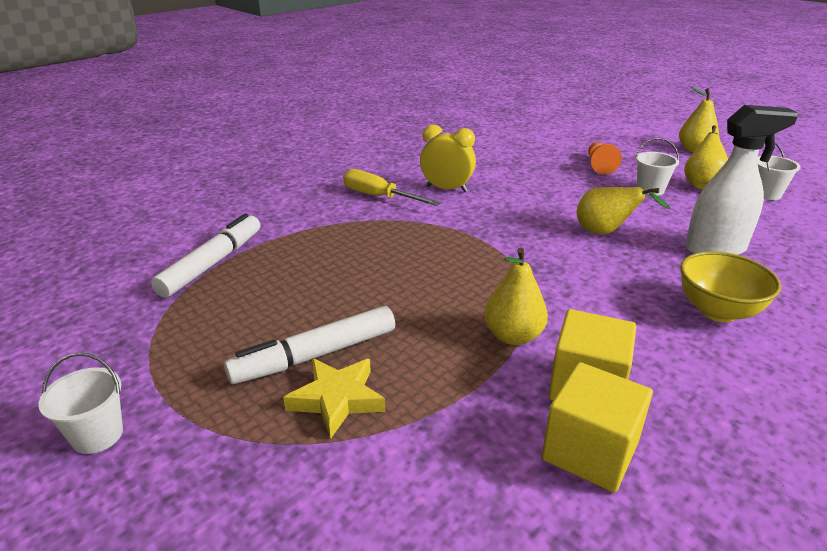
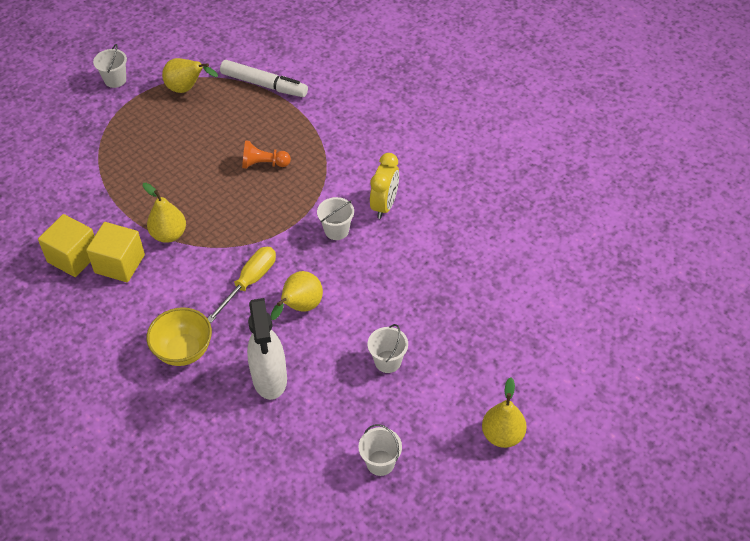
camera: 90 degrees right, 20 degrees up
white marker [224,306,395,384] -> none
yellow star [283,358,385,439] -> none
yellow screwdriver [343,169,440,206] -> yellow screwdriver moved to [207,247,276,323]
orange pawn [588,142,622,175] -> orange pawn moved to [242,140,291,169]
yellow pear [684,125,728,190] -> yellow pear moved to [162,58,218,93]
none -> white bucket [317,197,354,240]

